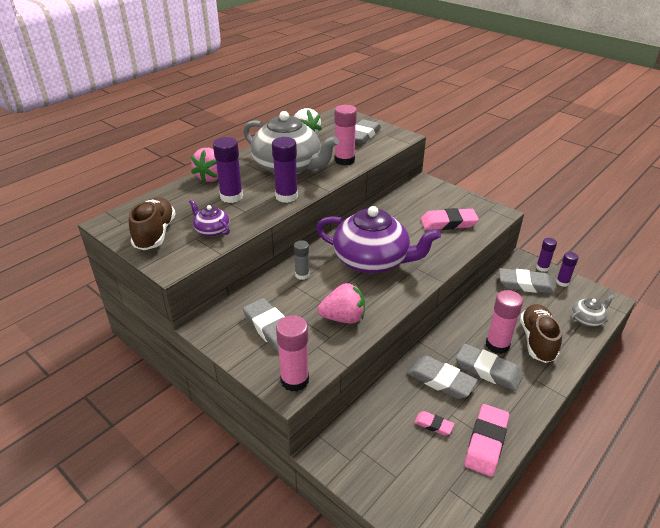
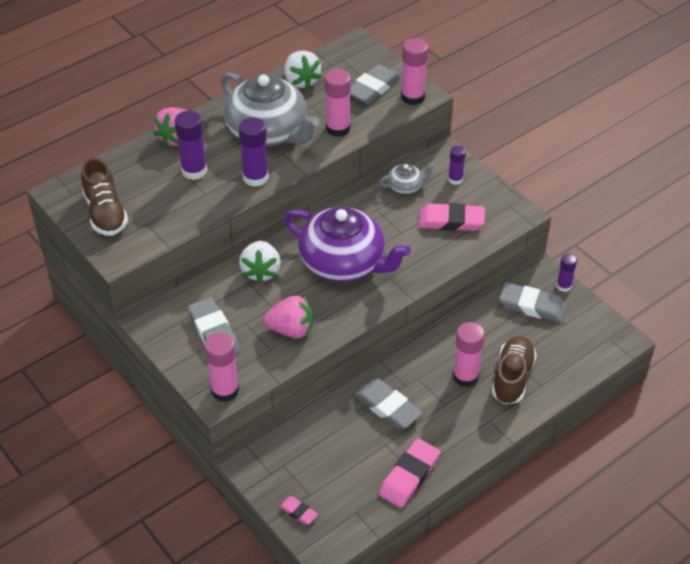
camera: 10 degrees right, 10 degrees up
brown shoe [129,197,176,250] -> brown shoe turned 150 degrees clockwise [81,158,128,236]
purple teapot [189,200,230,237] -> none
grey glue stick [294,240,309,280] -> white strawberry [239,241,281,284]
pink eraser [414,411,454,436] -> pink eraser moved to [279,496,318,525]
grey eraser [456,344,523,391] -> none
purple glue stick [556,252,578,287] -> purple glue stick moved to [448,145,466,185]
grey teapot [570,295,614,327] -> grey teapot moved to [379,163,436,194]
none -> pink glue stick [401,38,428,105]

